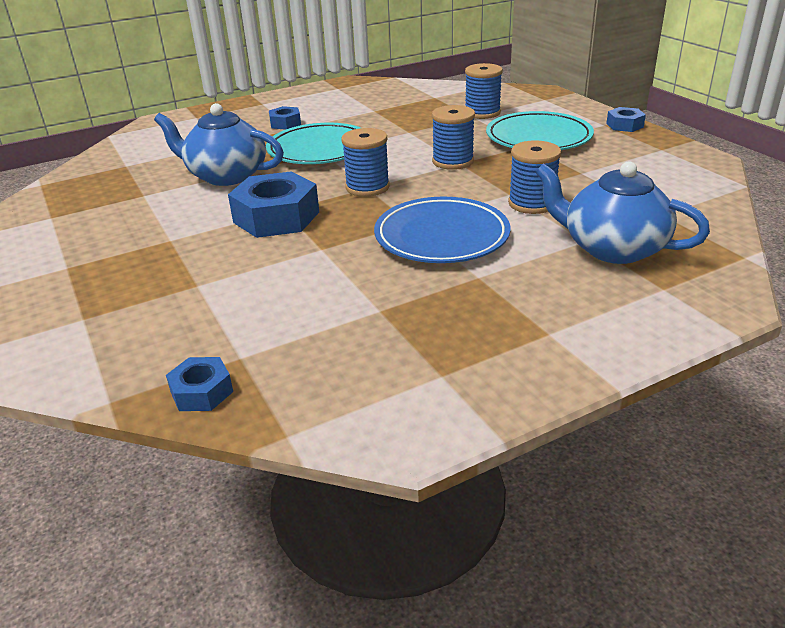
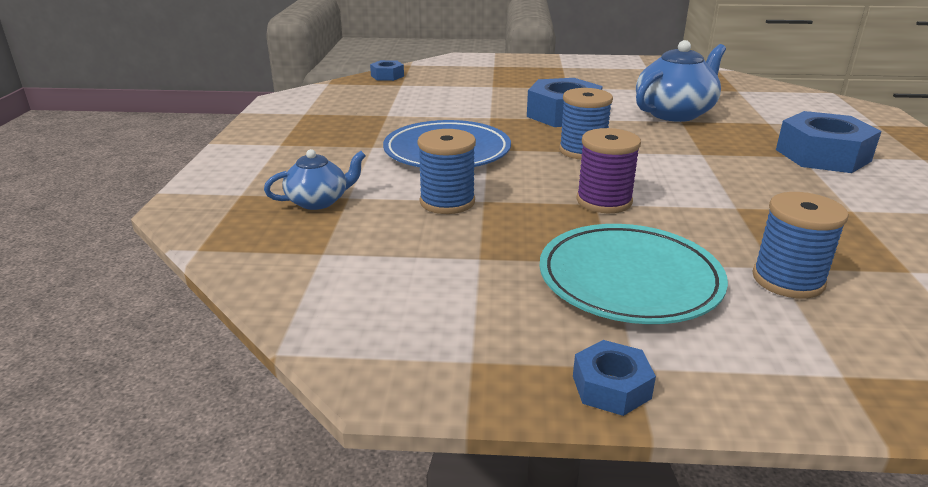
camera: 120 degrees right, 5 degrees down
turquoise plate [266,123,361,164] -> none
blue nut [269,106,301,130] -> blue nut [776,111,882,173], size x1.93
blue spool [432,105,475,170] -> purple spool [576,128,641,213]
blue teapot [535,161,710,264] -> blue teapot [264,149,366,210], size x0.58

